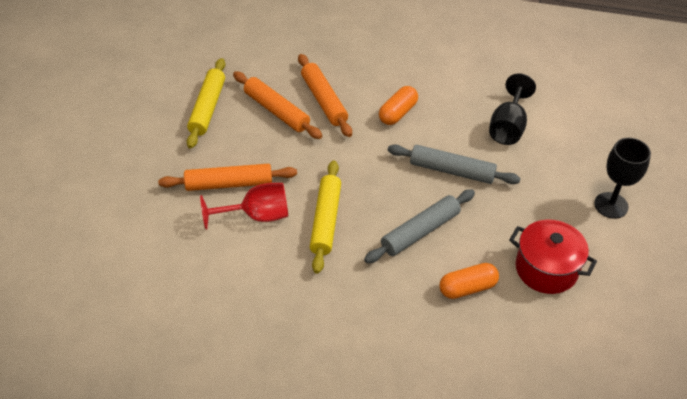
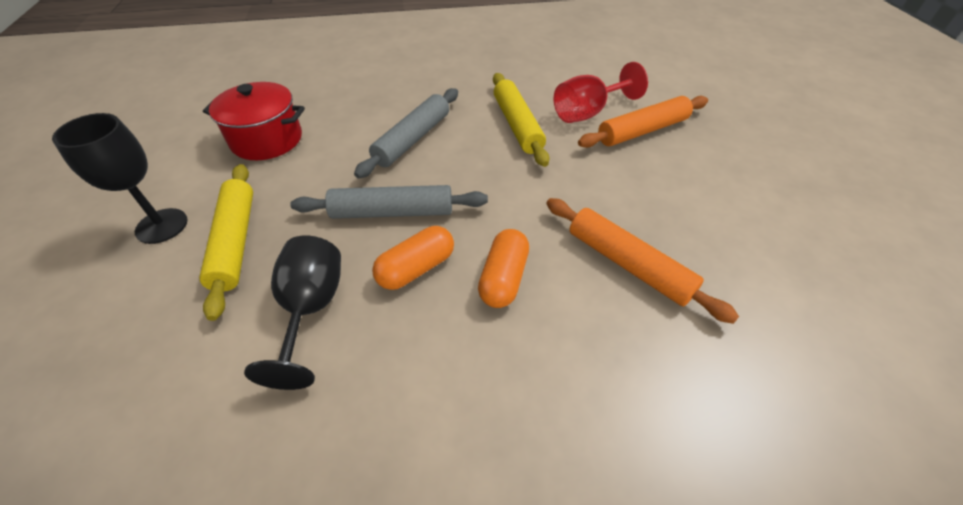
camera: 160 degrees right, 0 degrees up
yellow rolling pin [186,58,225,149] -> yellow rolling pin moved to [199,164,253,321]
orange rolling pin [233,71,322,139] -> none
orange capsule [440,263,499,299] -> orange capsule moved to [372,226,454,290]

